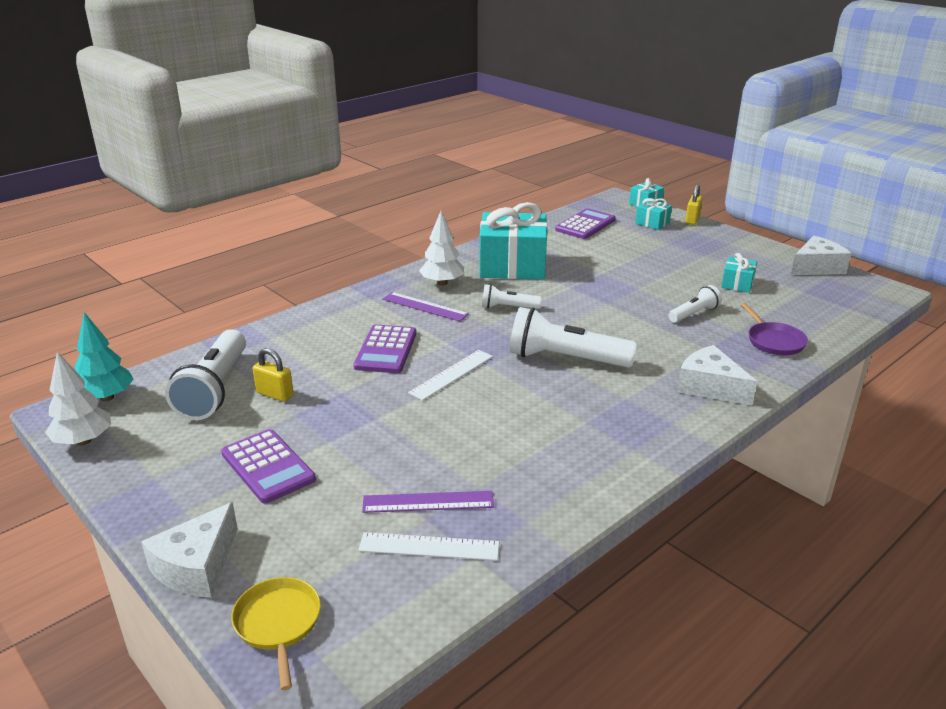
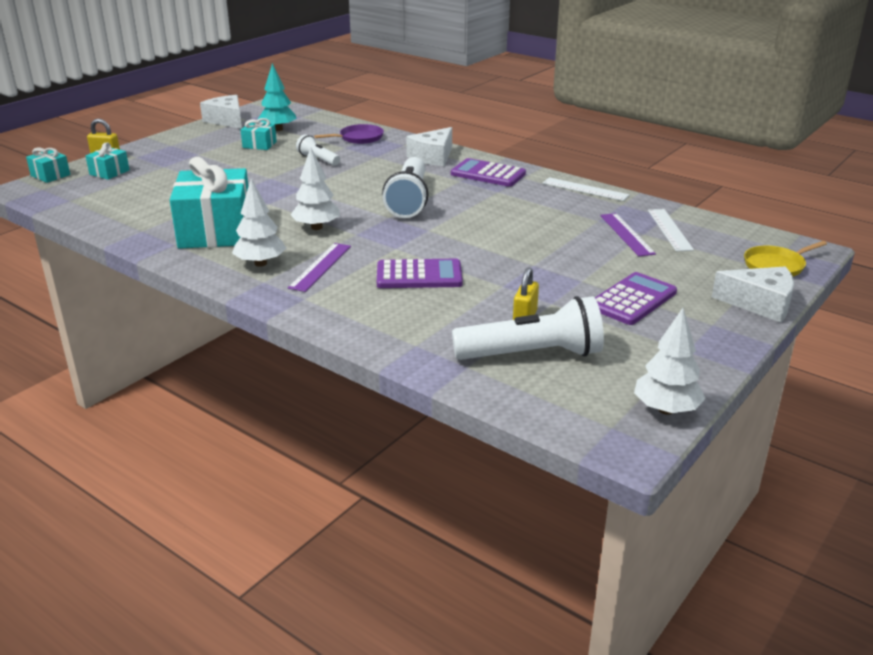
camera: 100 degrees left, 0 degrees up
turquoise tree [75,312,134,401] -> turquoise tree moved to [258,63,297,131]
white ruler [408,350,493,401] -> white ruler moved to [543,177,630,201]
white flashlight [482,284,541,309] -> white tree [291,148,340,230]
purple calculator [555,208,616,239] -> purple calculator moved to [451,158,526,187]

